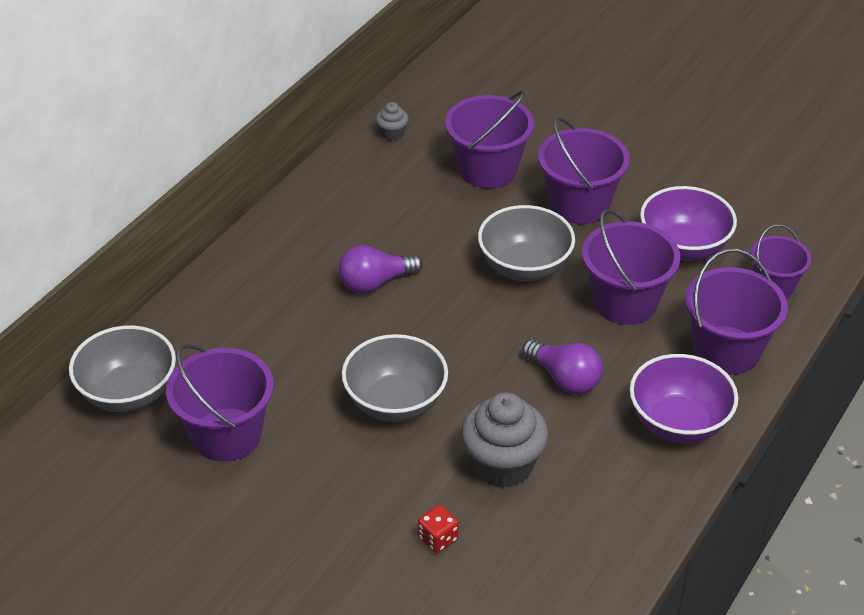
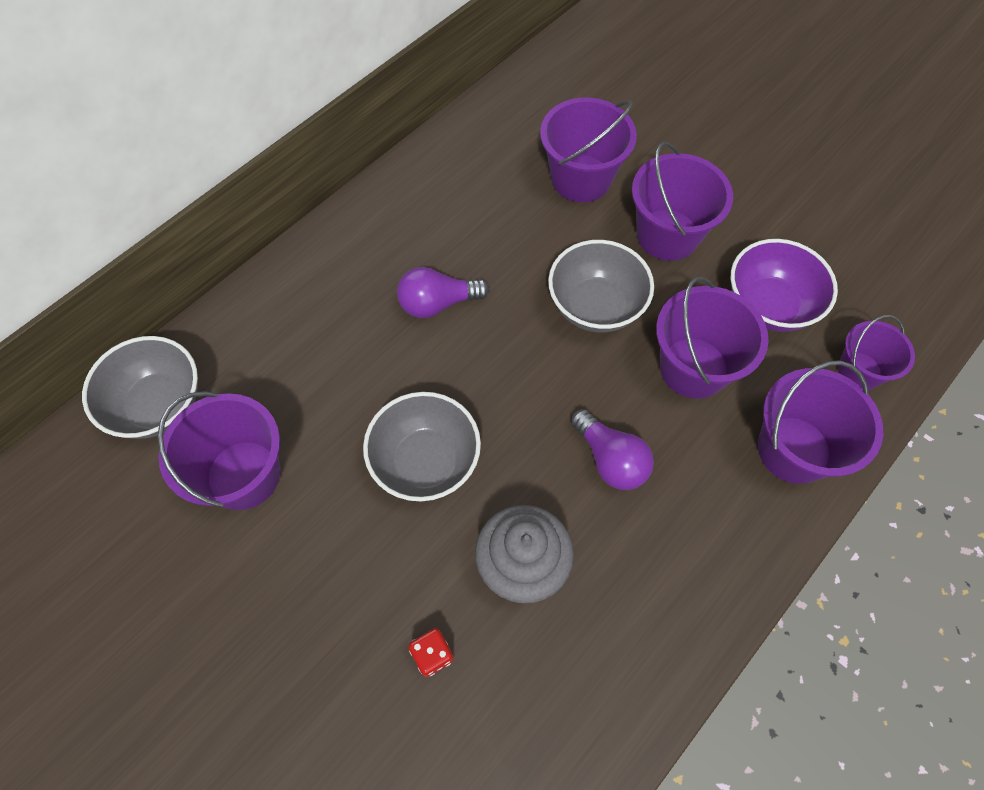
camera: 10 degrees right, 20 degrees up
grey cupcake [376,102,409,141] -> none
purple bowl [630,354,738,443] -> none

